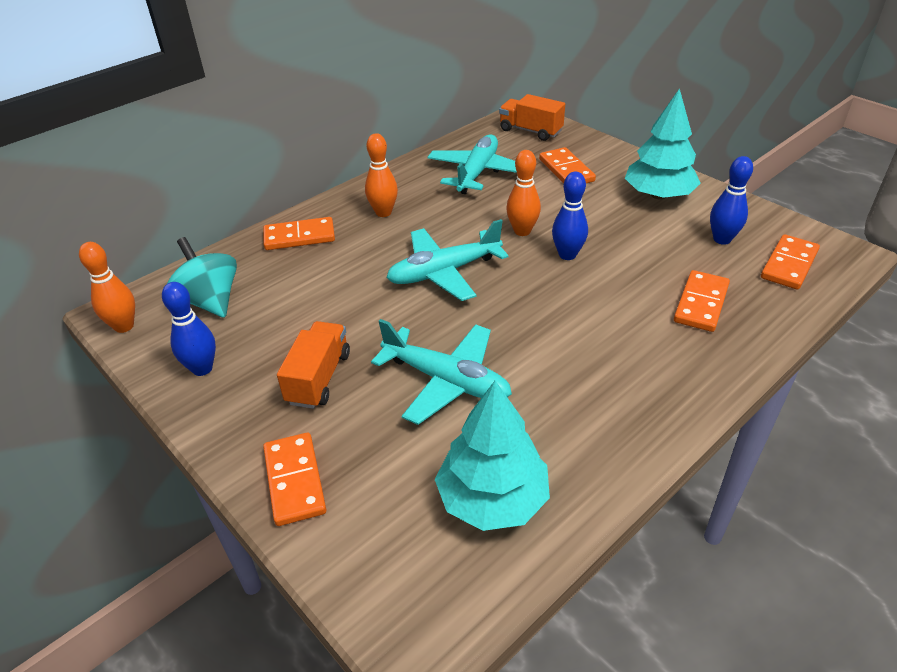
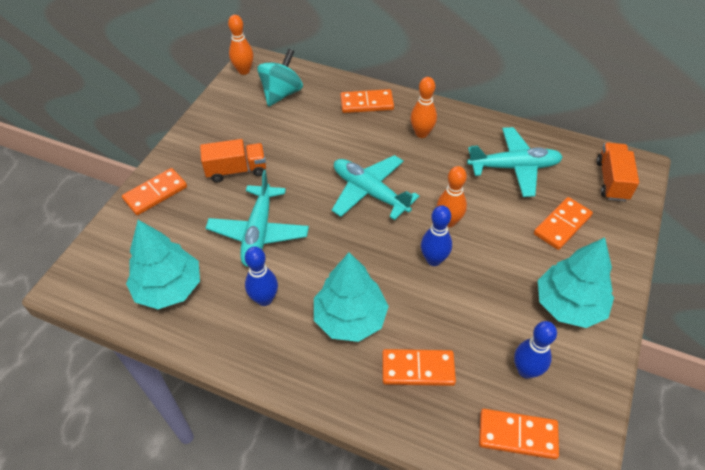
camera: 65 degrees right, 10 degrees up
blue bowling pin [162,282,216,376] -> blue bowling pin moved to [245,246,278,306]
orange domino [263,217,335,250] -> orange domino turned 60 degrees counterclockwise [341,89,394,113]
none -> turquoise tree [314,252,389,342]

